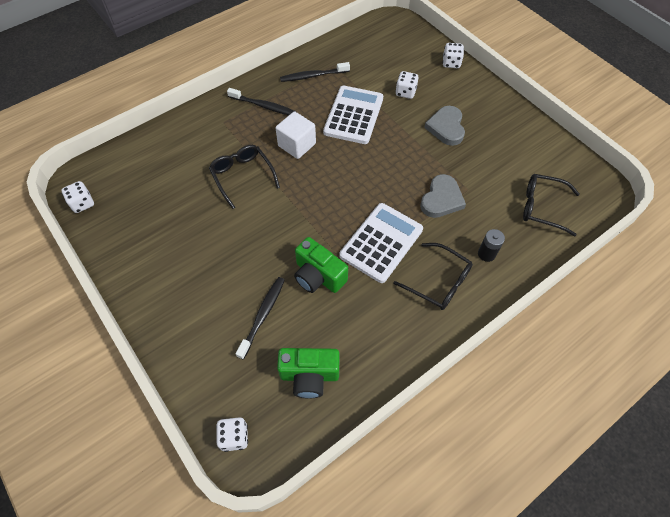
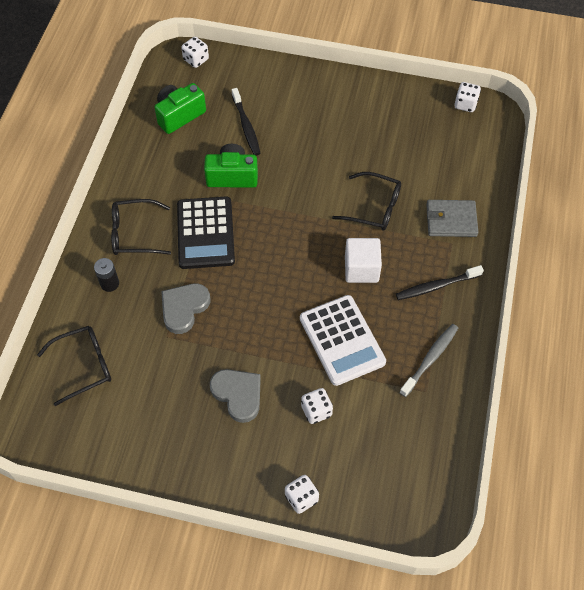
camera: 140 degrees right, 0 degrees up
black toothbrush [280,62,350,82] -> grey toothbrush [399,324,458,397]
white calculator [339,203,423,283] -> black calculator [177,196,235,269]
grey heart [420,174,466,218] -> grey heart turned 45 degrees clockwise [161,283,210,334]
none -> grey wallet [426,200,479,237]

